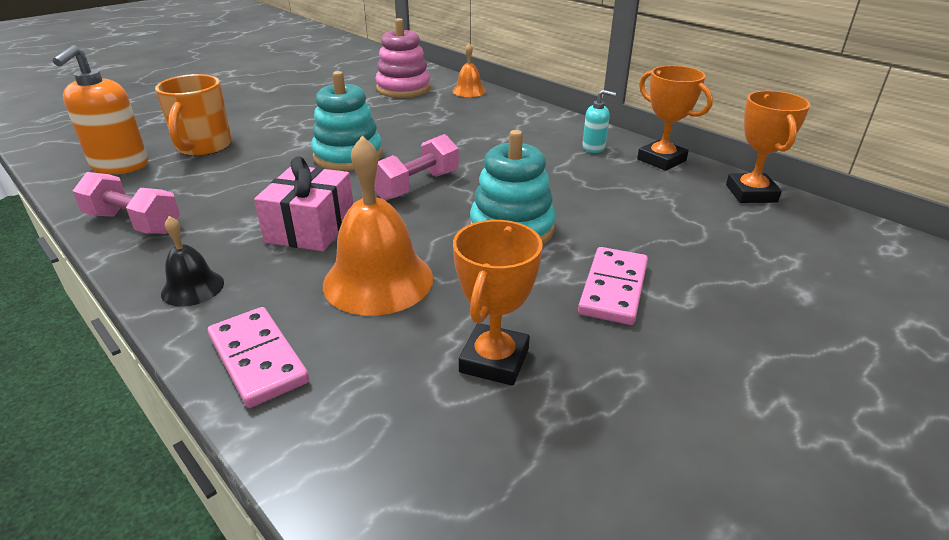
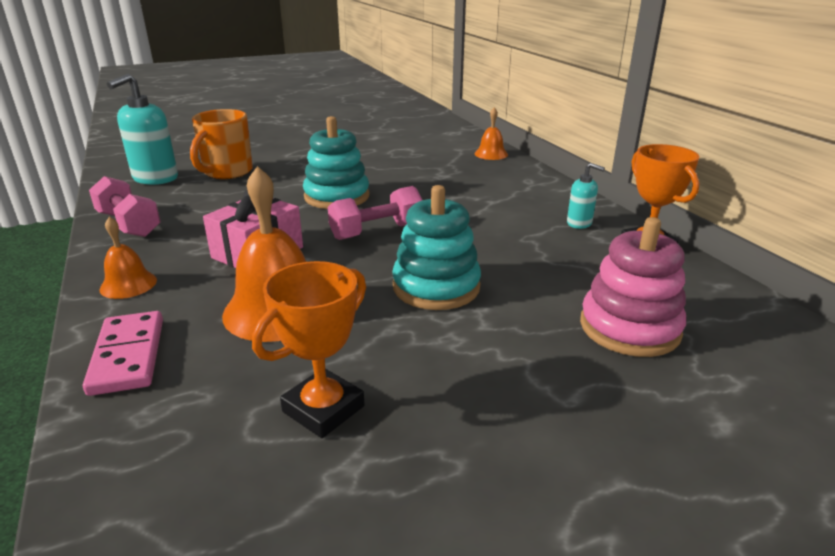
camera: 20 degrees right, 5 degrees down
orange soap dispenser [53,45,148,174] -> turquoise soap dispenser [107,74,178,185]
black bell [161,216,224,307] -> orange bell [100,217,157,299]
pink stacking toy [375,18,431,98] -> pink stacking toy moved to [580,217,686,357]
pink domino [578,247,648,325] -> none
orange trophy [726,91,810,203] -> none

